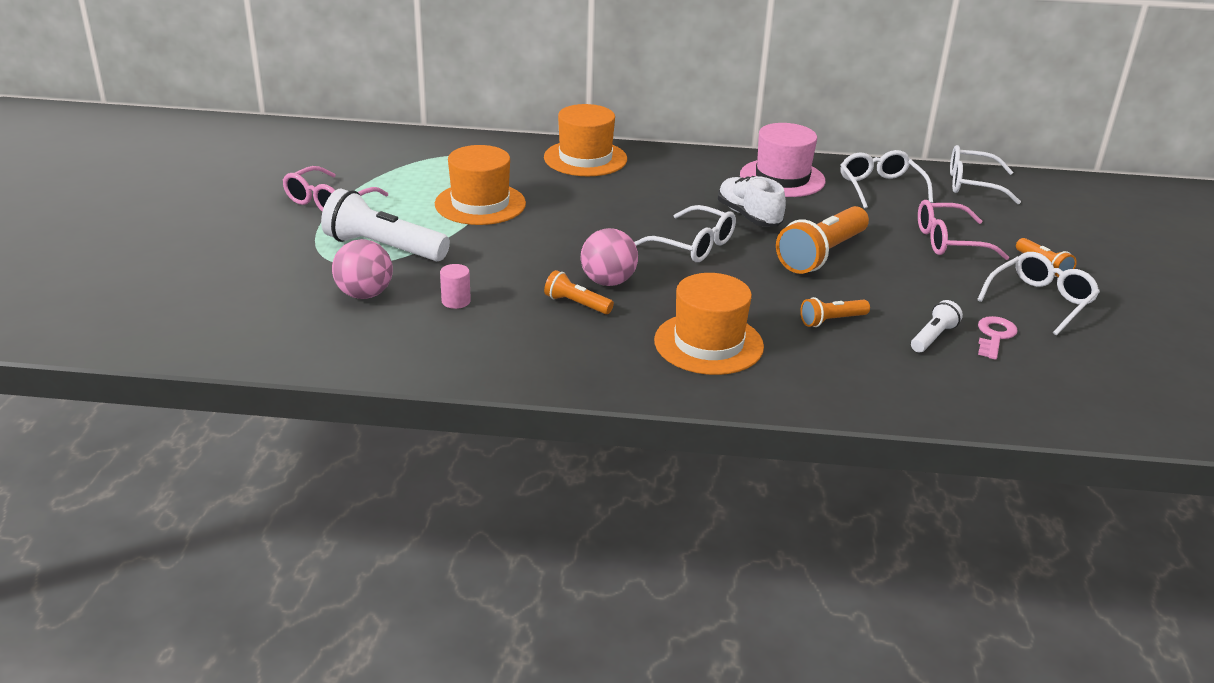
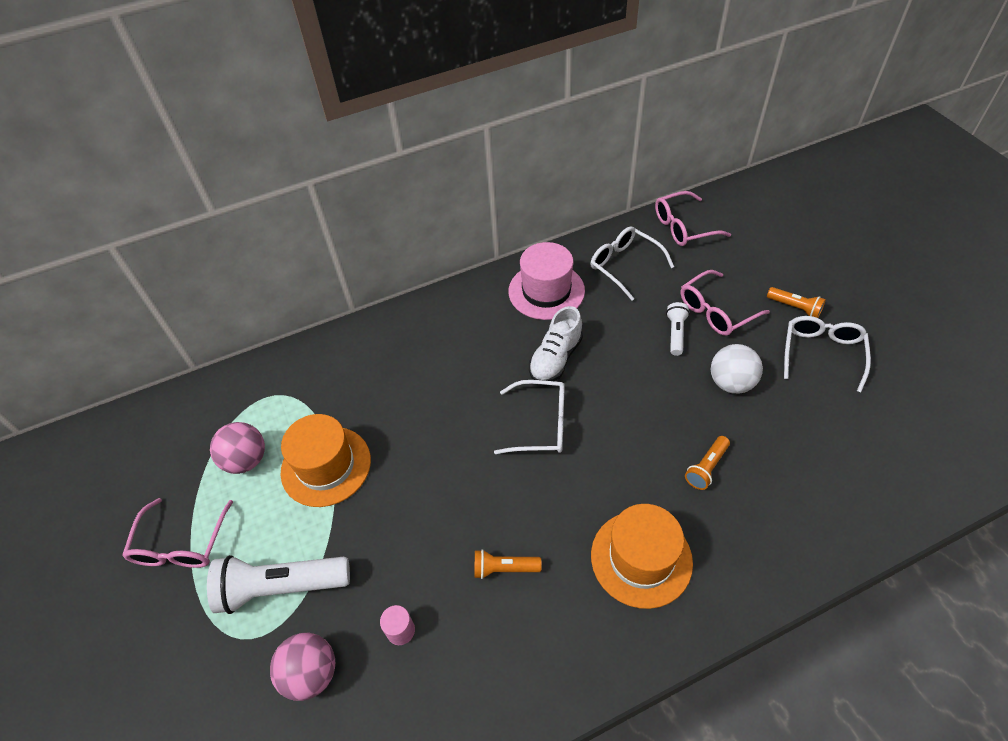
camera: 25 degrees left, 20 degrees up
orange hat [544,104,627,176] -> none
pink ball [581,228,638,286] -> pink ball moved to [210,422,265,474]
white shoe [718,176,786,227] -> white shoe turned 90 degrees counterclockwise [529,306,583,381]
orange flashlight [776,206,869,274] -> none
white flashlight [911,300,963,353] -> white flashlight moved to [666,302,689,356]
white glasses [950,145,1021,204] -> pink glasses [655,191,731,246]
pink key [978,316,1018,360] -> none
none -> white ball [711,344,763,394]

